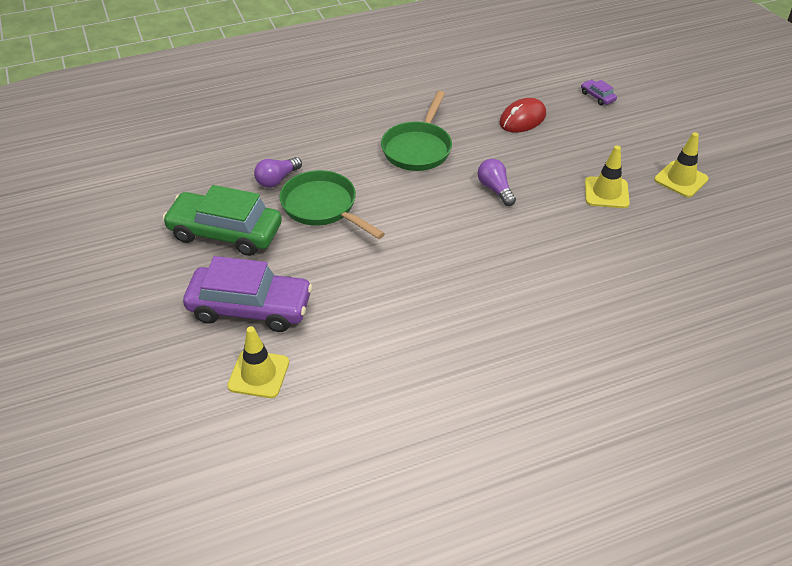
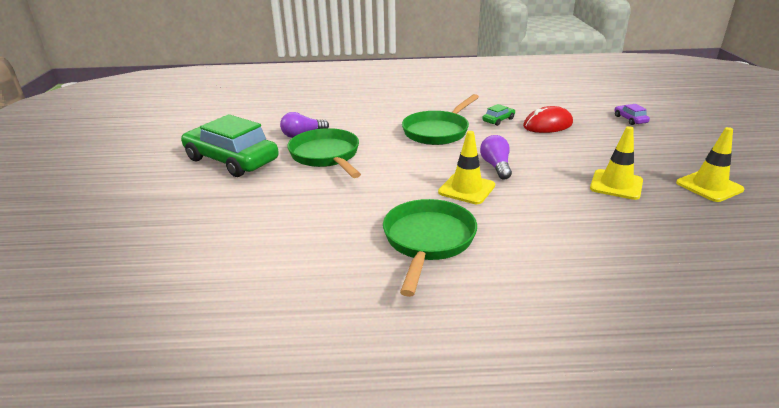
camera: 20 degrees right, 15 degrees down
purple car [183,256,313,332] -> none
yellow traffic cone [227,326,289,398] -> yellow traffic cone moved to [438,131,495,204]
none -> green pan [383,199,477,297]
none -> green car [482,104,515,126]

